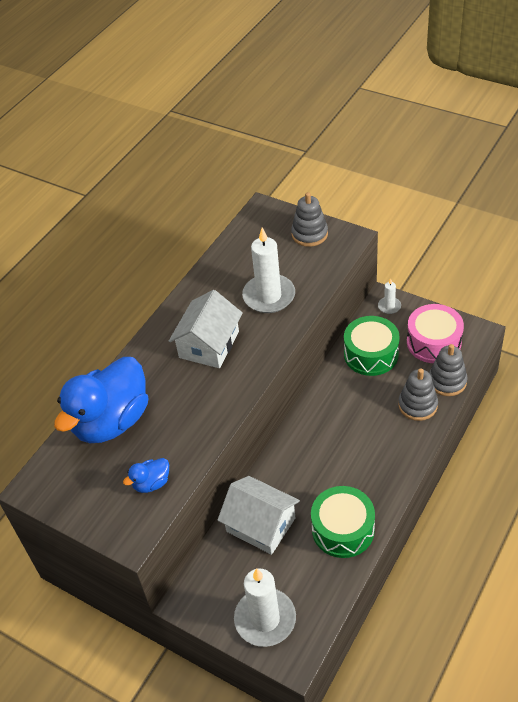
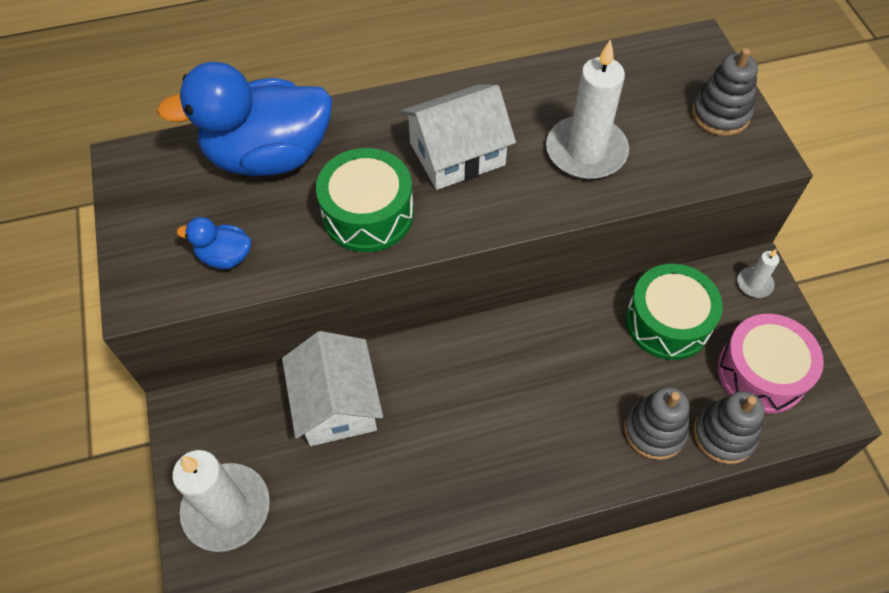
camera: 40 degrees right, 10 degrees up
green drum [311,486,375,558] -> green drum moved to [316,148,414,252]

